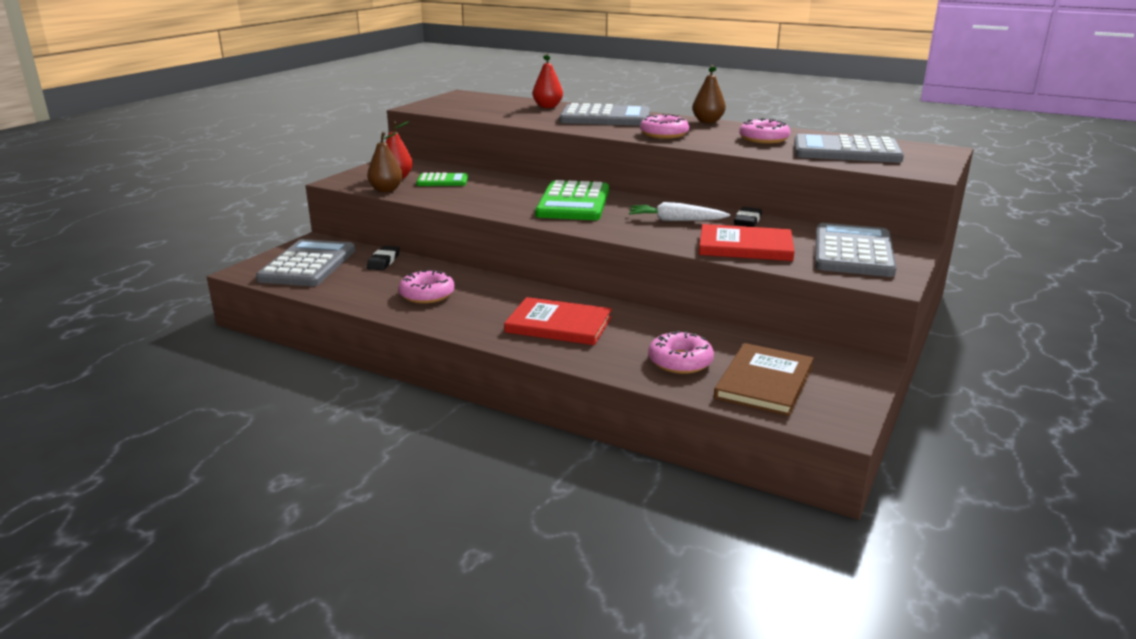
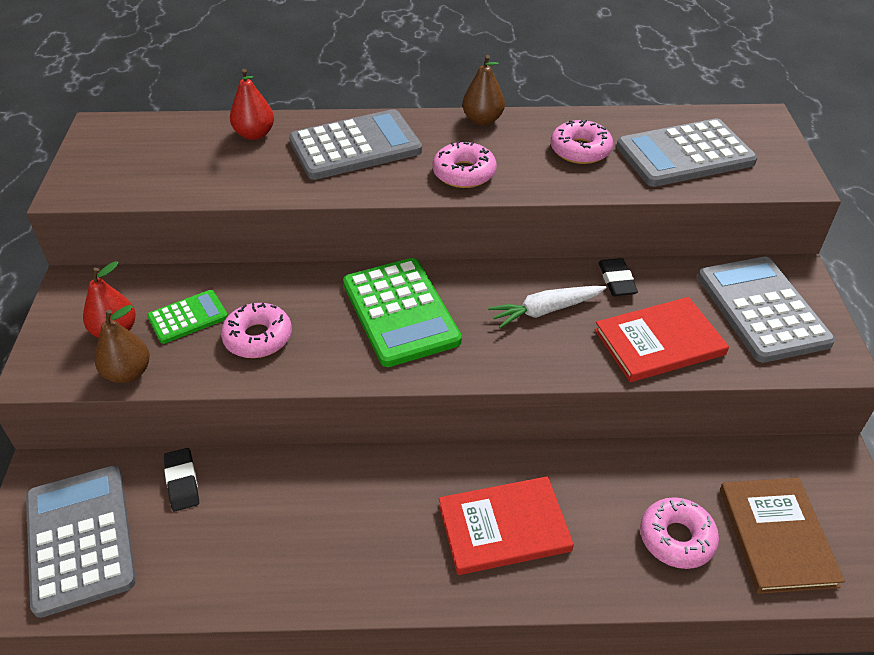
camera: 30 degrees left, 20 degrees up
pink donut [398,269,455,304] -> pink donut moved to [221,303,292,358]

